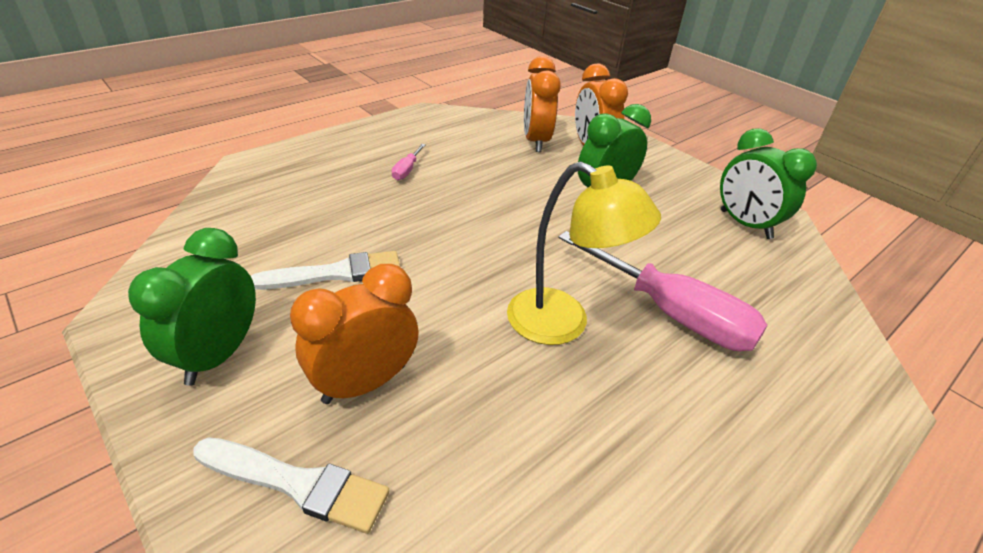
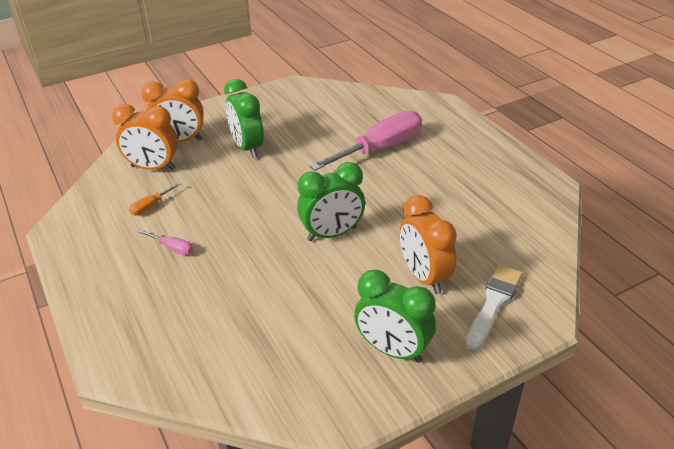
camera: 75 degrees left, 0 degrees up
white brush [251,251,400,290] -> none
yellow lamp [507,161,661,345] -> none
green clock [720,128,817,239] -> green clock moved to [297,162,365,241]
none -> orange screwdriver [129,182,182,215]

